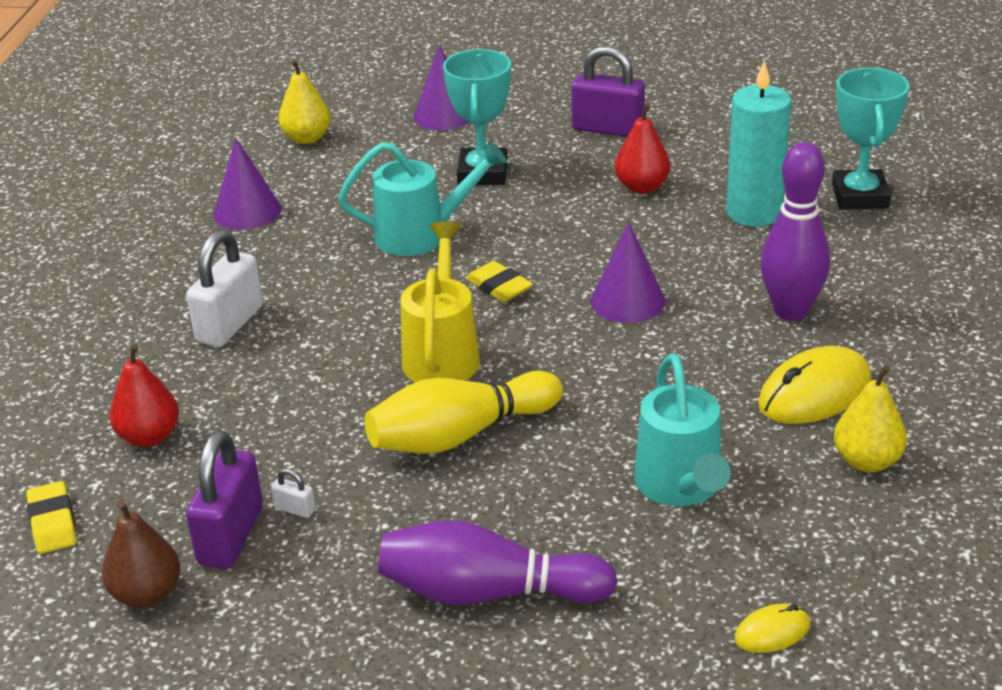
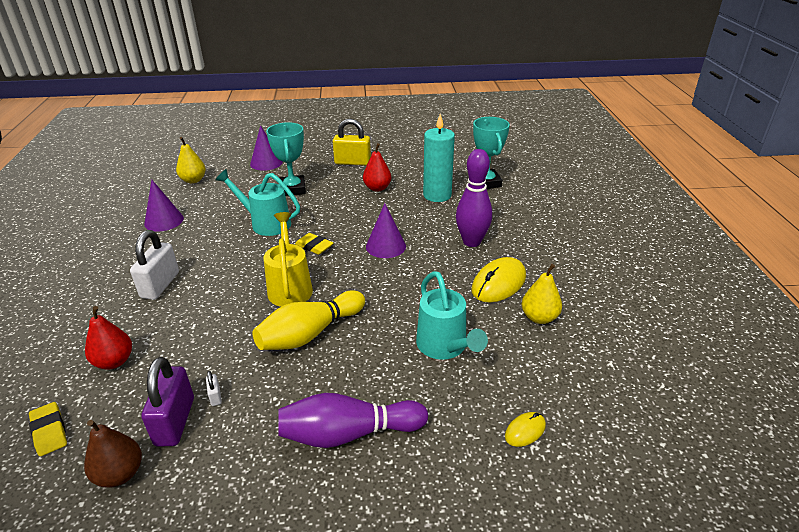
camera: 15 degrees left, 0 degrees up
white padlock [271,468,316,518] -> white padlock turned 60 degrees clockwise [206,371,222,406]
turquoise watering can [338,141,507,256] -> turquoise watering can turned 135 degrees counterclockwise [216,169,300,236]
purple padlock [571,46,645,137] -> yellow padlock [333,119,371,166]

